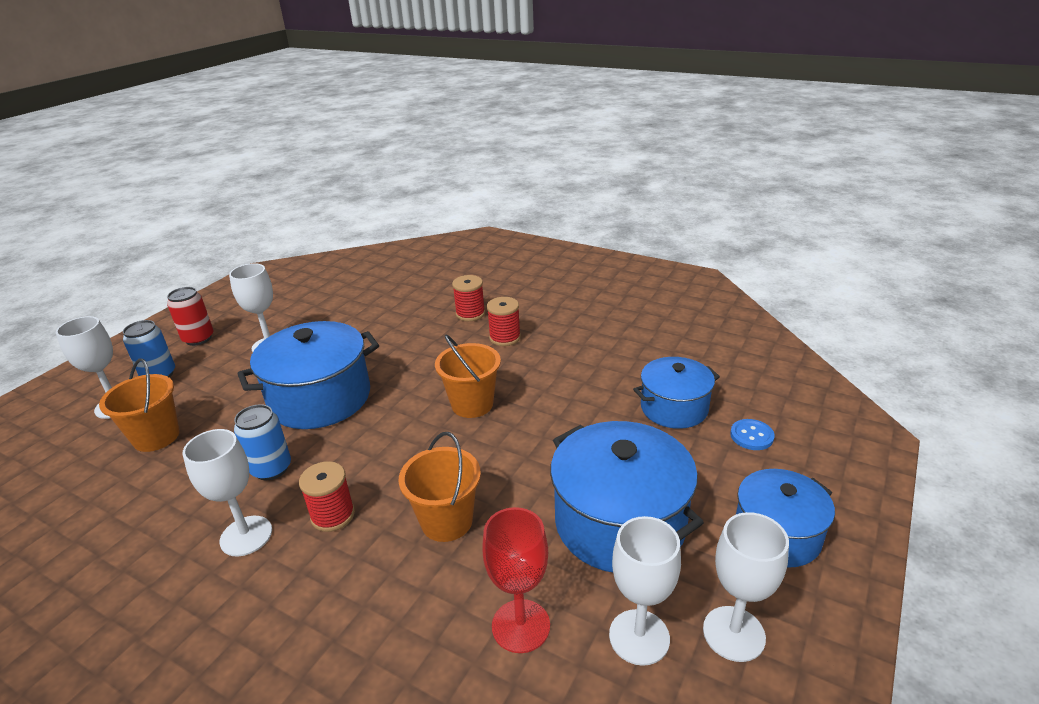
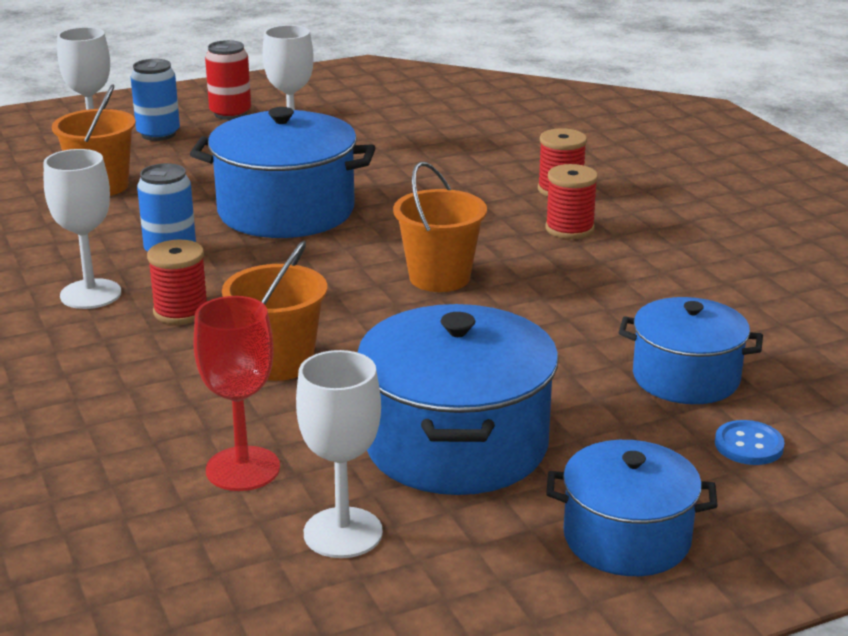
camera: 35 degrees right, 5 degrees down
white goblet [703,512,789,662] -> none

